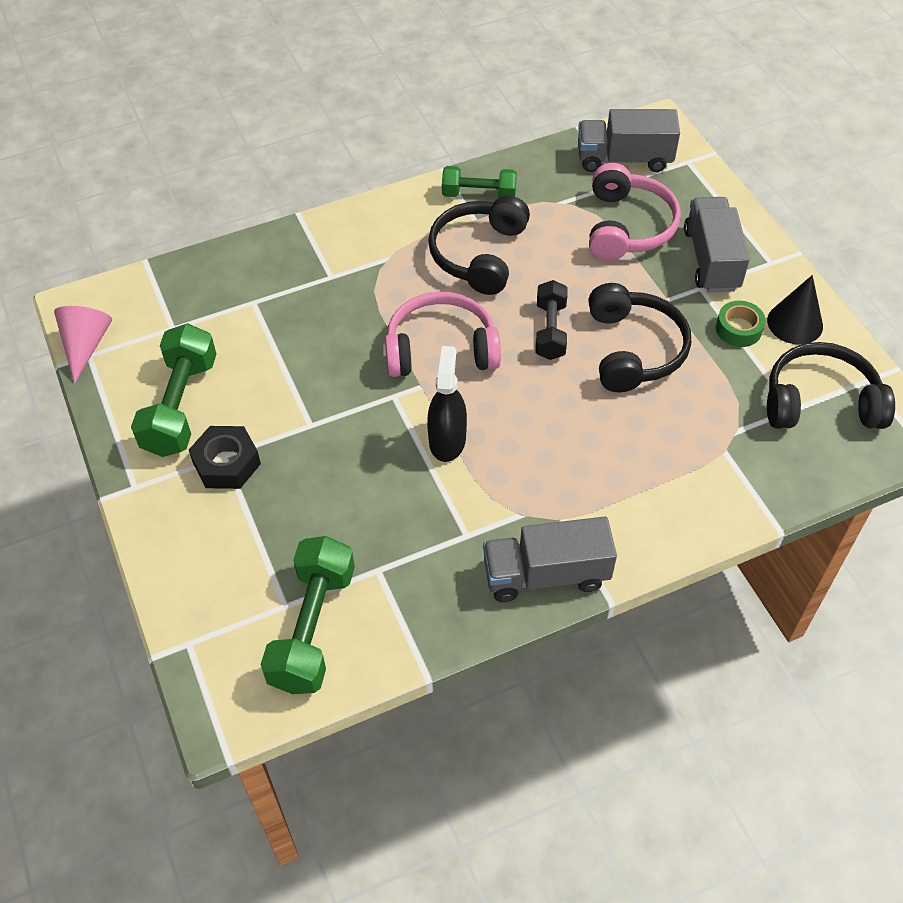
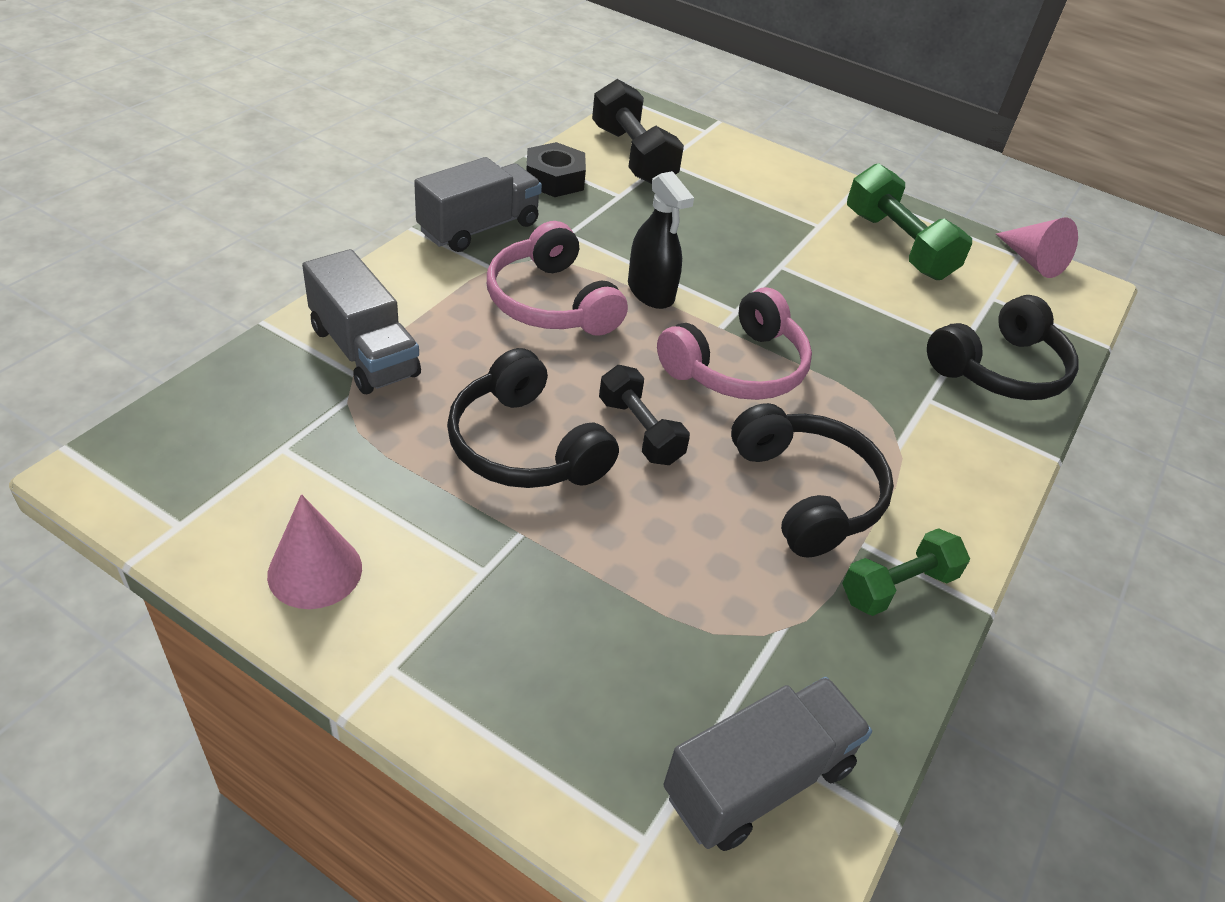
camera: 140 degrees right, 10 degrees down
black nut [189,426,261,489] -> black nut moved to [526,142,586,197]
green dumbbell [260,536,355,694] -> black dumbbell [592,79,684,184]
pink headphones [589,163,681,261] -> pink headphones moved to [487,221,628,336]
grey truck [684,197,750,292] -> grey truck moved to [302,249,421,394]
green tape [716,301,766,347] -> none
black cone [767,275,823,345] -> pink cone [267,494,362,609]
black headphones [767,342,895,429] -> black headphones moved to [927,295,1079,400]

